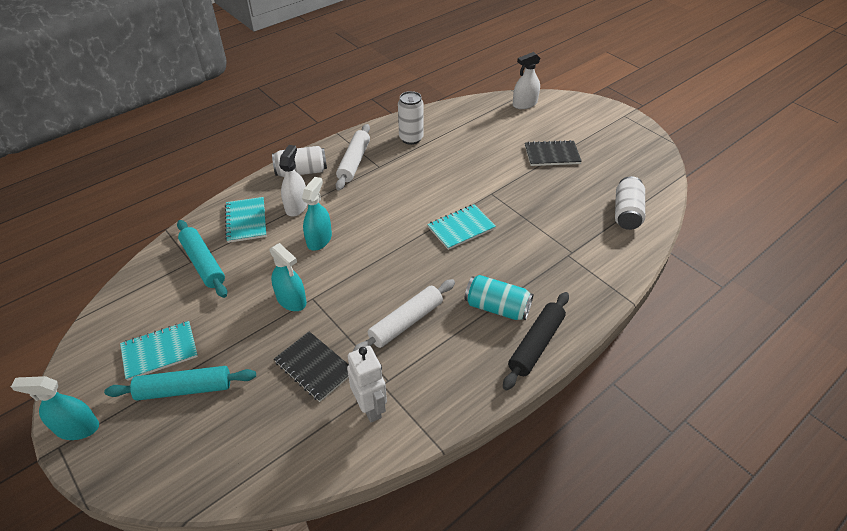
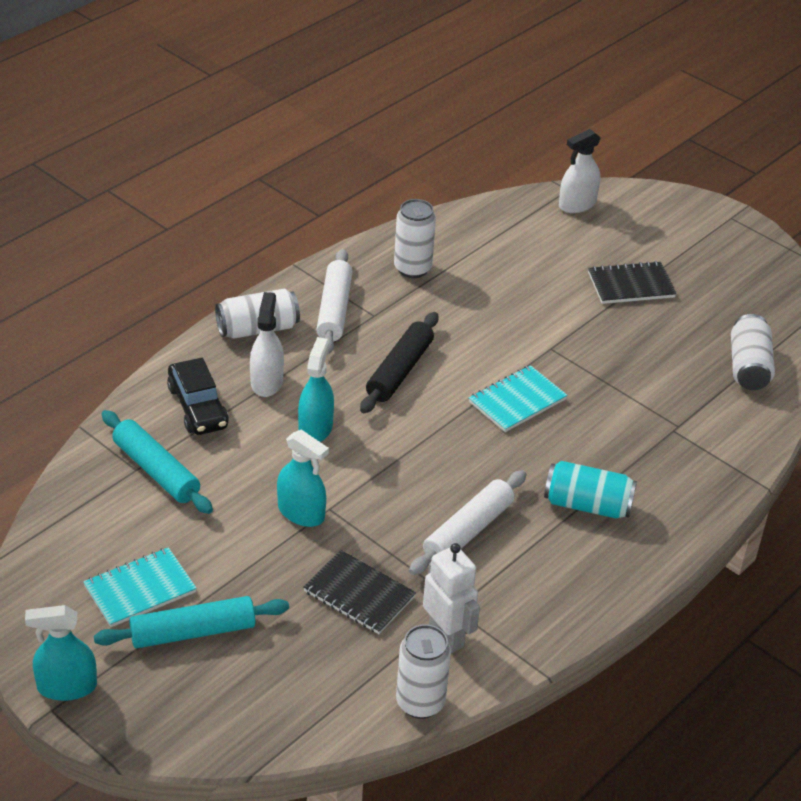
camera: 10 degrees left, 5 degrees down
turquoise notebook [225,197,267,243] -> black car [167,358,229,435]
black rolling pin [503,292,569,390] -> black rolling pin moved to [360,312,438,413]
none -> white can [396,624,451,719]

